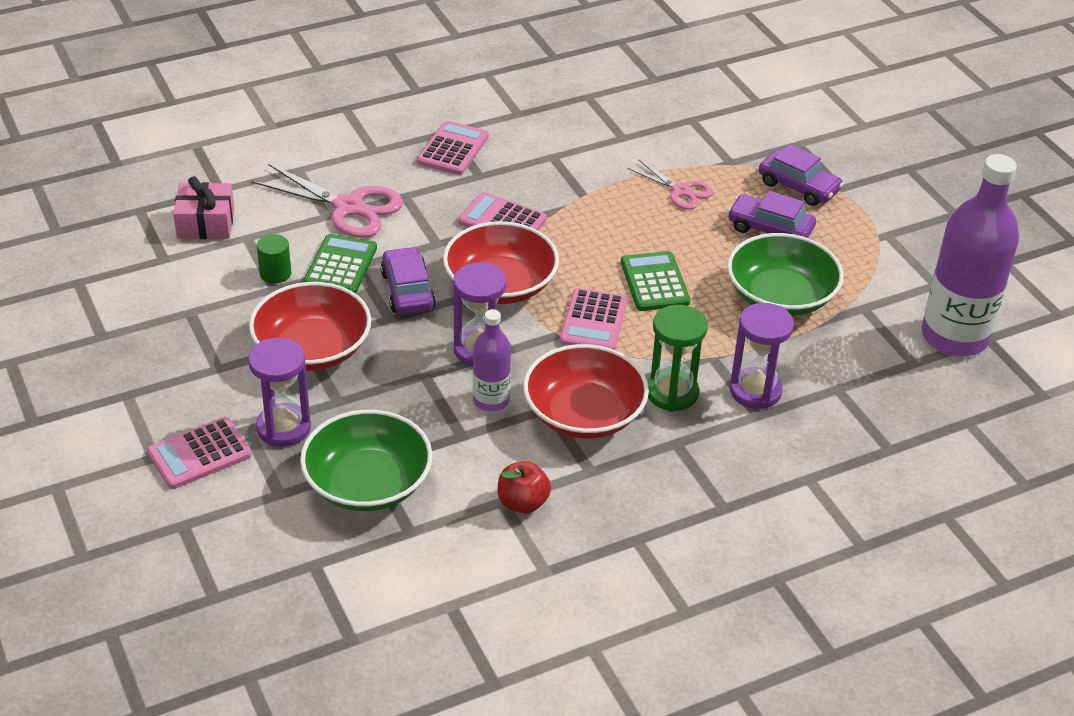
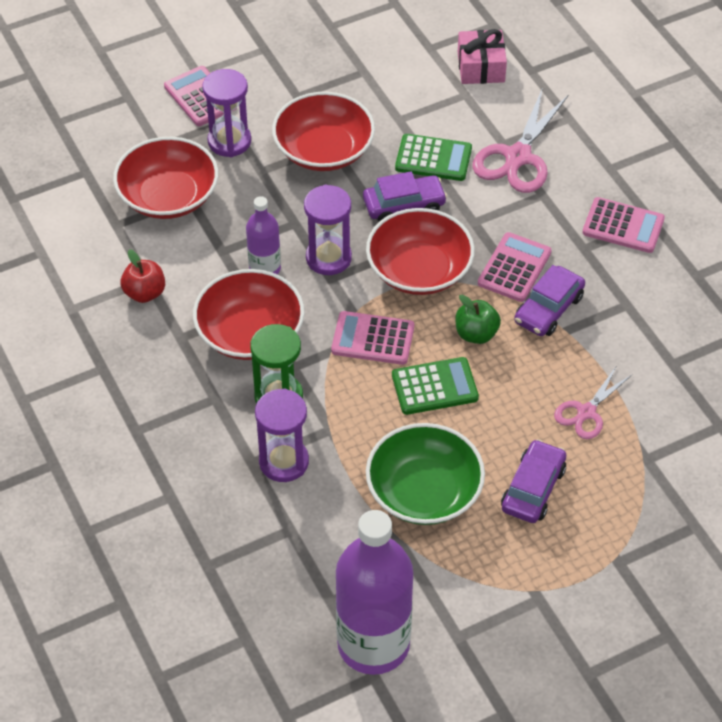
camera: 90 degrees right, 10 degrees up
green cylinder [257,234,291,283] -> none
green bowl [300,410,432,511] -> red bowl [113,137,218,219]
purple car [759,144,844,206] -> purple car moved to [514,265,585,336]
none -> green apple [455,295,501,344]

